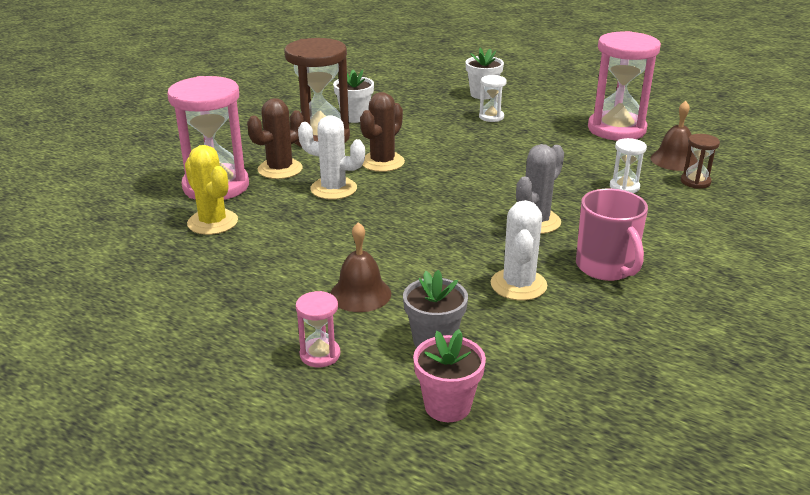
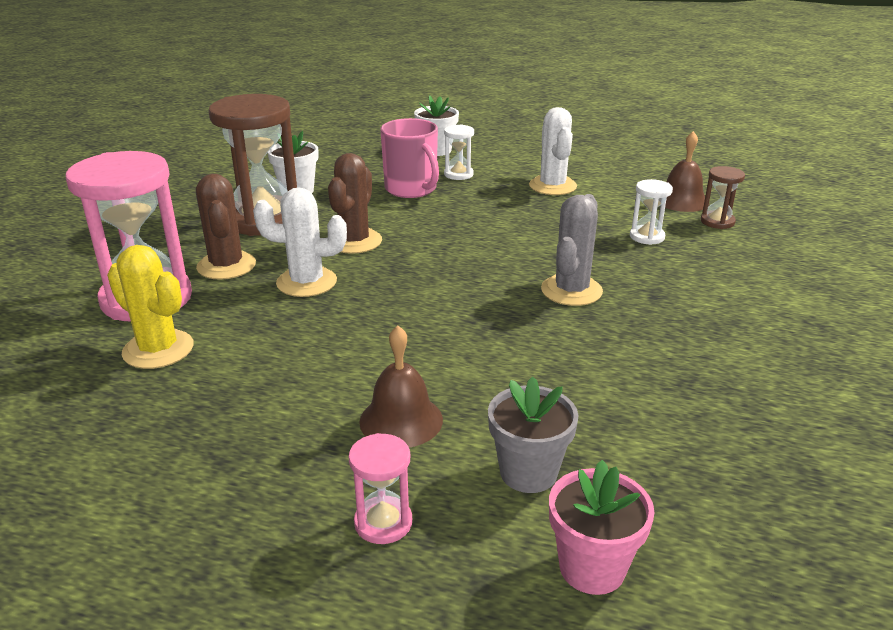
camera: 15 degrees left, 0 degrees up
brown cactus [247,98,304,179] -> brown cactus turned 45 degrees counterclockwise [196,174,256,279]
white cactus [491,200,547,301] -> white cactus moved to [529,107,577,195]
pink mug [576,189,648,281] -> pink mug moved to [380,118,439,198]
pink hourglass [588,31,661,141] -> none

